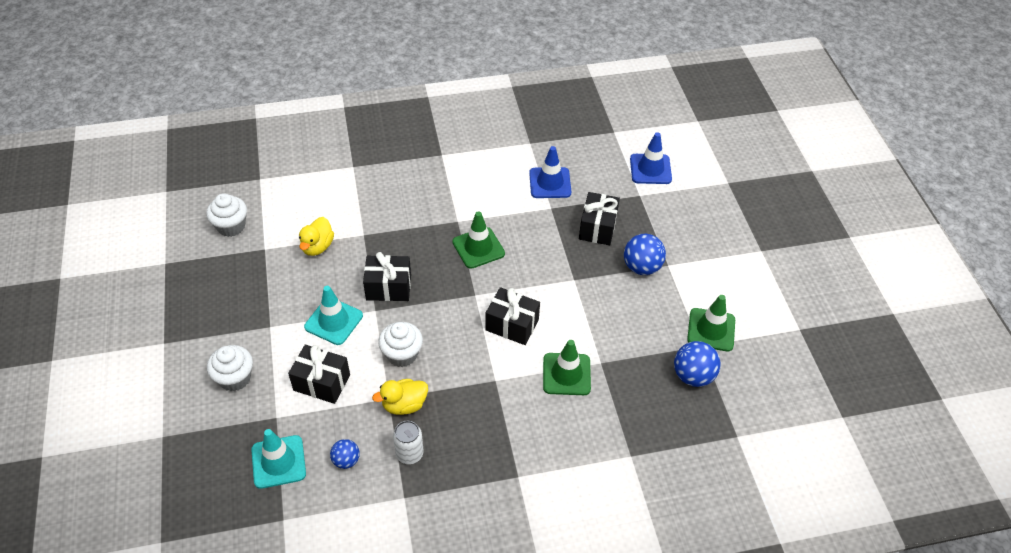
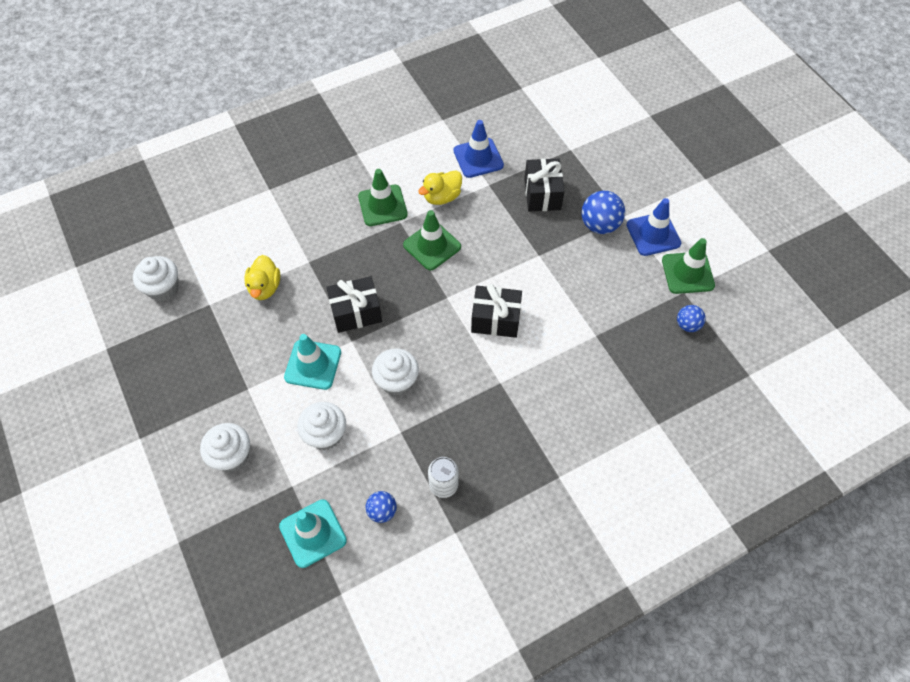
camera: 15 degrees left, 10 degrees up
black gift [288,345,350,404] -> white cupcake [297,402,346,450]
yellow duck [372,379,428,415] -> yellow duck moved to [418,170,462,205]
green traffic cone [543,340,591,395] -> green traffic cone moved to [358,169,408,226]
blue traffic cone [630,132,672,184] -> blue traffic cone moved to [627,198,681,256]
blue ball [674,341,720,387] -> blue ball [677,305,706,332], size x0.60

